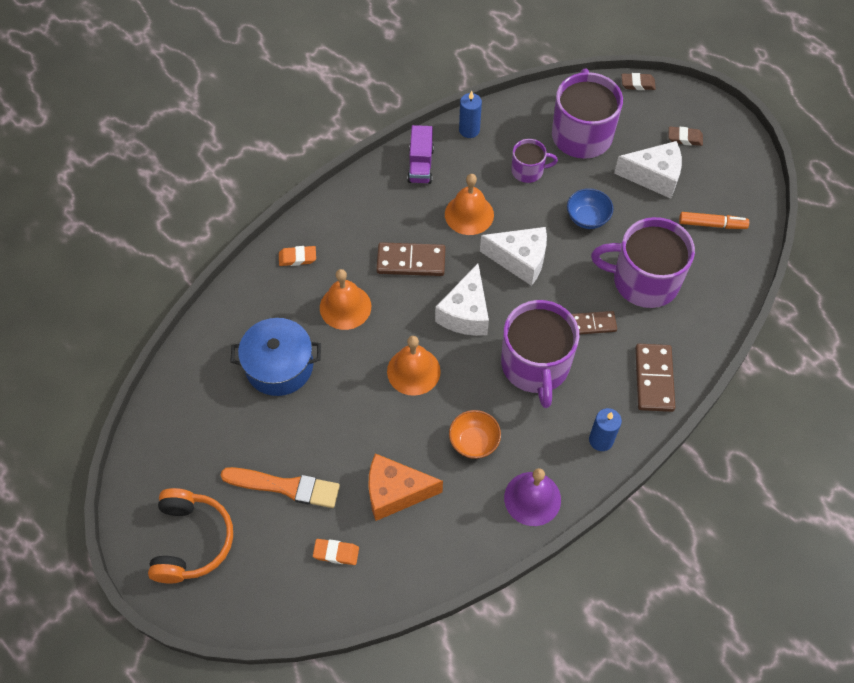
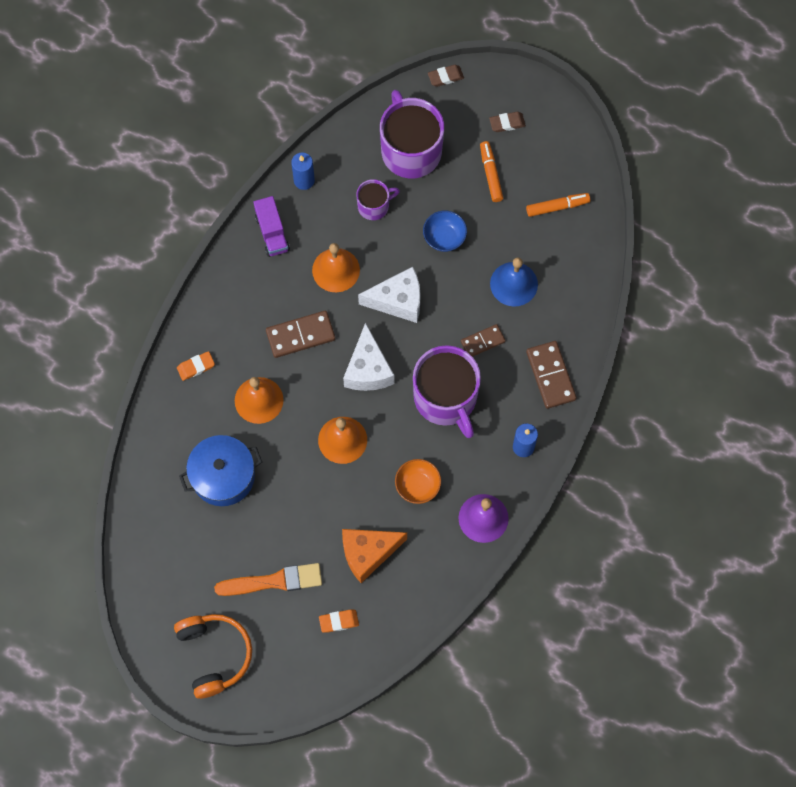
camera: 20 degrees left, 10 degrees up
purple mug [591,217,695,308] -> blue bell [490,257,538,307]
white cheese [614,141,682,199] -> orange marker [480,141,503,202]

